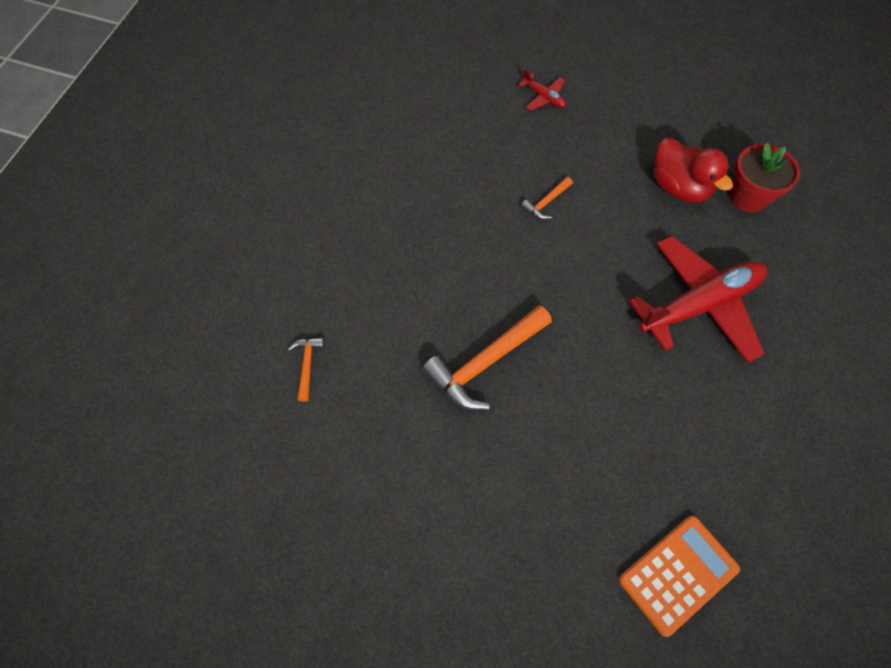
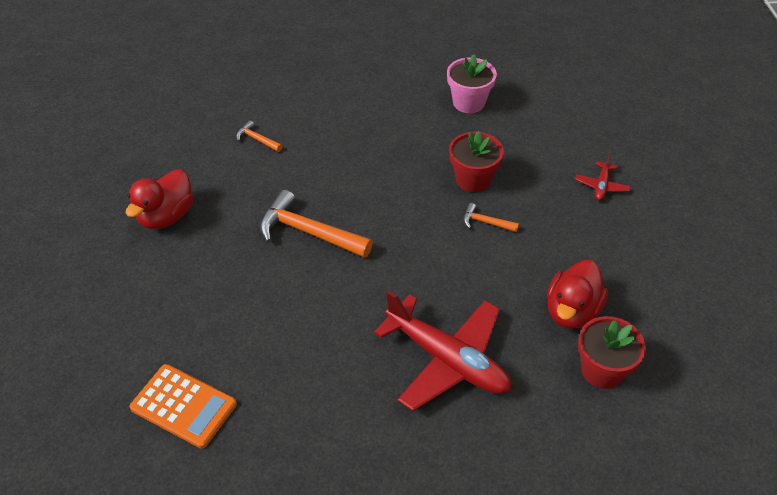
camera: 65 degrees right, 15 degrees down
orange hammer [288,338,324,401] -> orange hammer turned 120 degrees counterclockwise [236,120,282,152]
none -> red duck [126,169,193,229]
none -> pink flower pot [447,54,497,113]
none -> red flower pot [449,131,504,192]

